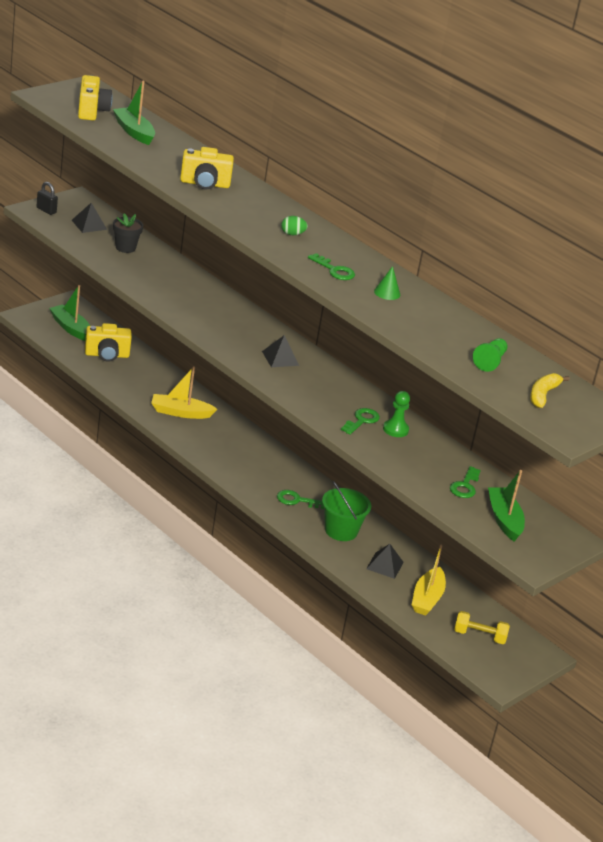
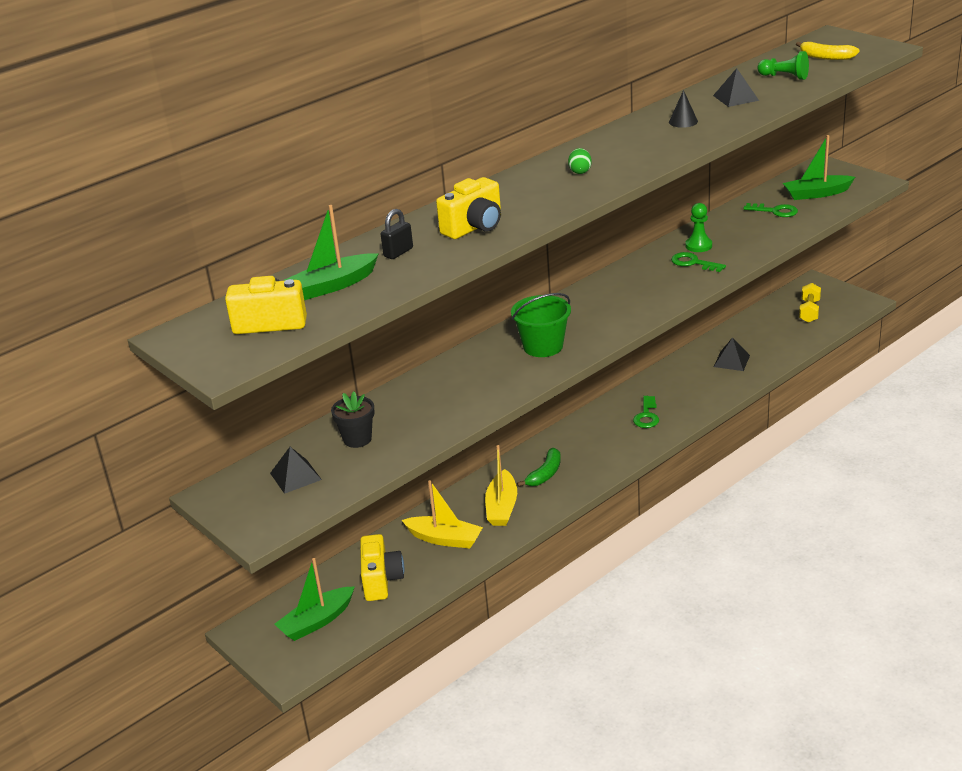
camera: 80 degrees left, 0 degrees up
black padlock [37,182,58,215] -> black padlock moved to [381,209,413,259]
yellow camera [180,147,234,189] -> yellow camera turned 45 degrees clockwise [436,177,501,239]
black pyramid [262,335,299,367] -> black pyramid moved to [713,68,759,107]
green key [308,253,355,280] -> none
green bucket [322,481,371,541] -> green bucket moved to [511,293,571,357]
green cone [374,266,400,300] -> black cone [669,90,698,128]
yellow boat [412,545,446,616] -> yellow boat moved to [402,480,483,548]
none -> green banana [517,448,561,487]

